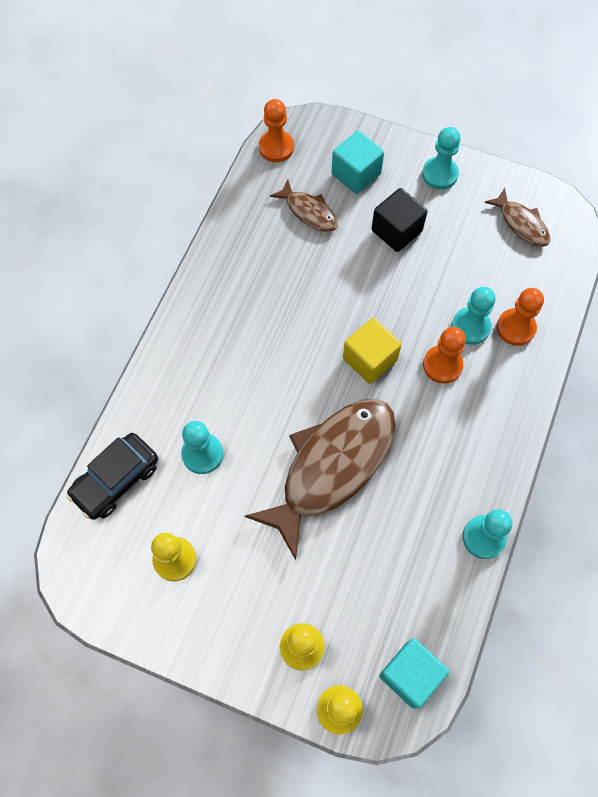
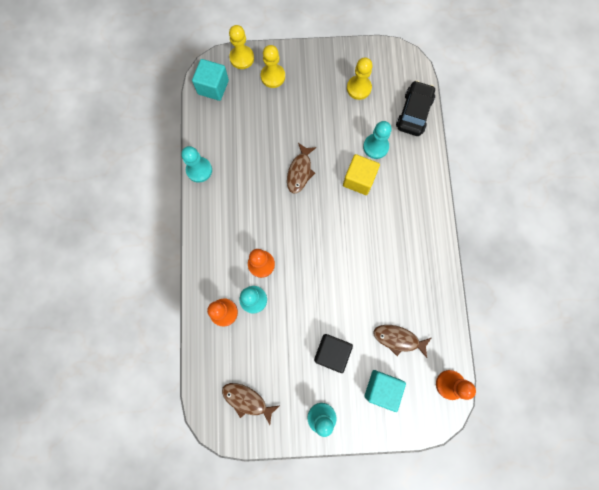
camera: 155 degrees right, 10 degrees up
brown fish [244,399,395,560] -> brown fish [287,143,316,193], size x0.47
yellow cube [343,318,402,384] -> yellow cube moved to [343,154,380,195]

